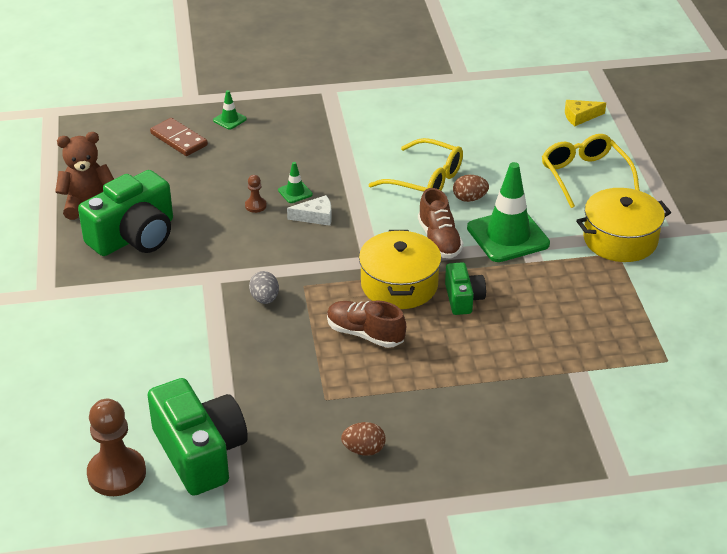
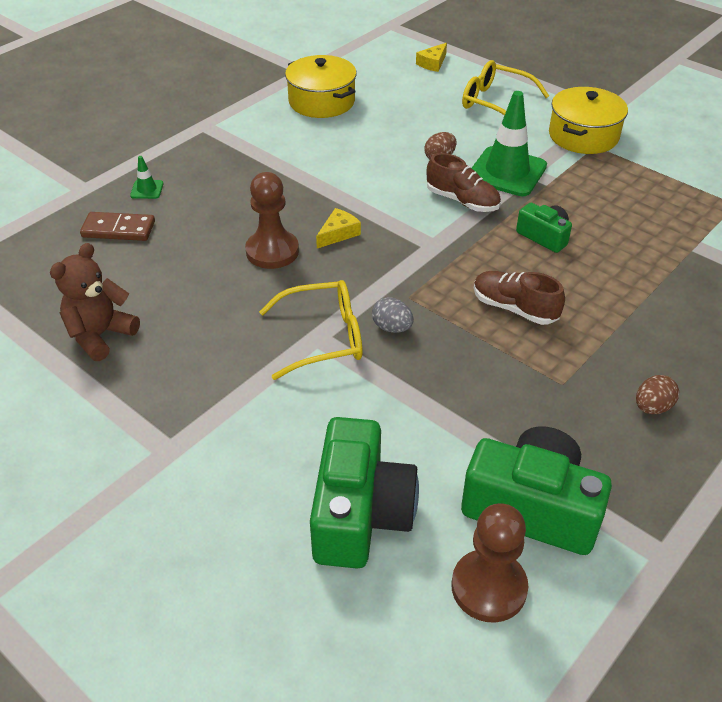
camera: 40 degrees left, 5 degrees up
green camera [78,170,173,256] -> green camera moved to [310,417,419,569]
brown pawn [245,175,267,213] -> brown pawn [245,172,299,269], size x2.16
green traffic cone [278,162,313,203] -> none
white cheese [287,195,332,226] -> yellow cheese [316,208,361,248]
brown shoe [327,300,406,348] -> brown shoe turned 45 degrees clockwise [474,271,565,325]
yellow pot [359,230,442,309] -> yellow pot moved to [285,55,357,118]
yellow glasses [368,138,463,192] -> yellow glasses moved to [259,280,363,380]

